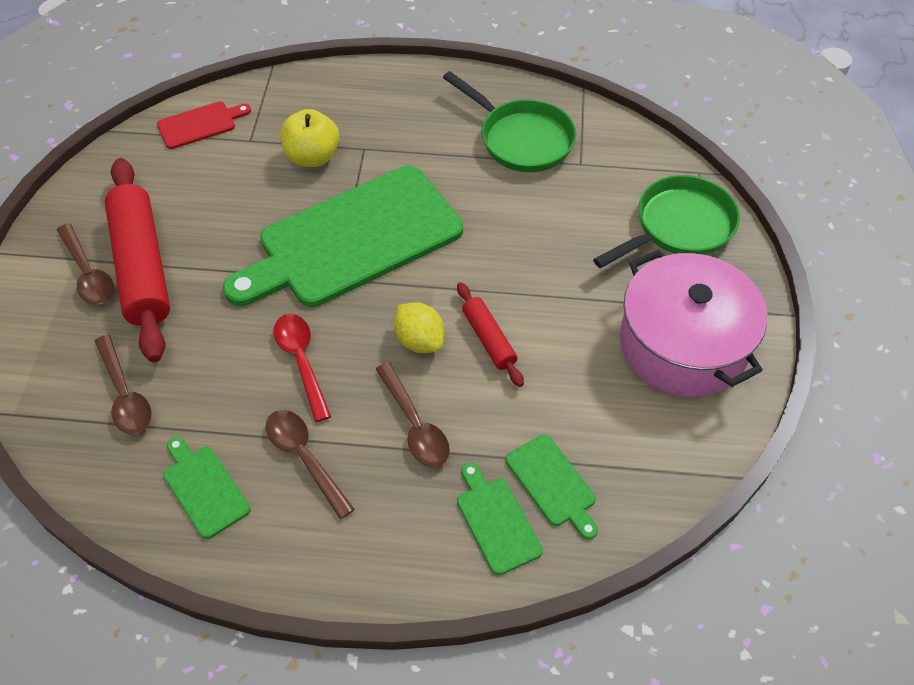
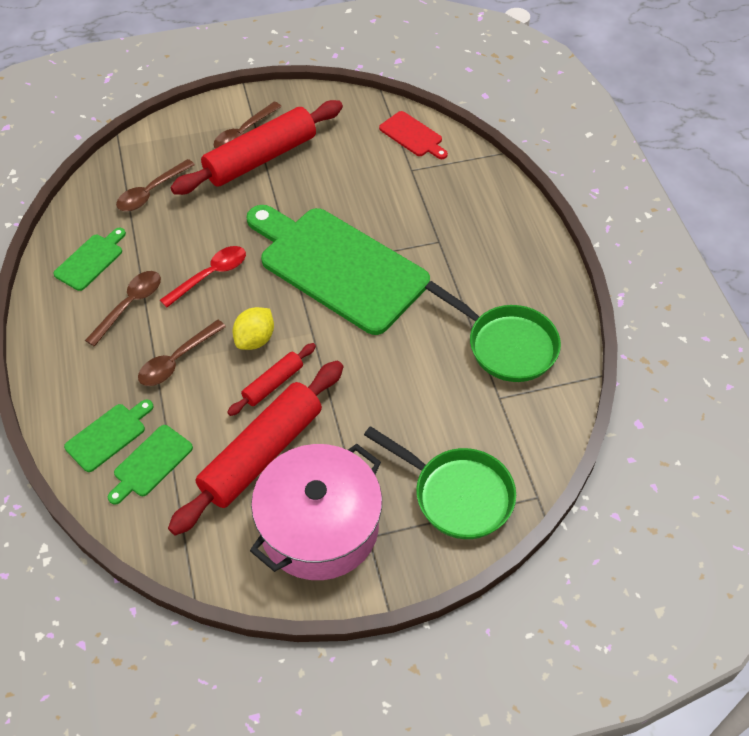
camera: 70 degrees right, 0 degrees up
yellow apple [280,109,339,167] -> none
green pan [443,71,576,172] -> green pan turned 75 degrees counterclockwise [425,281,561,382]
none -> red rolling pin [168,361,343,536]

